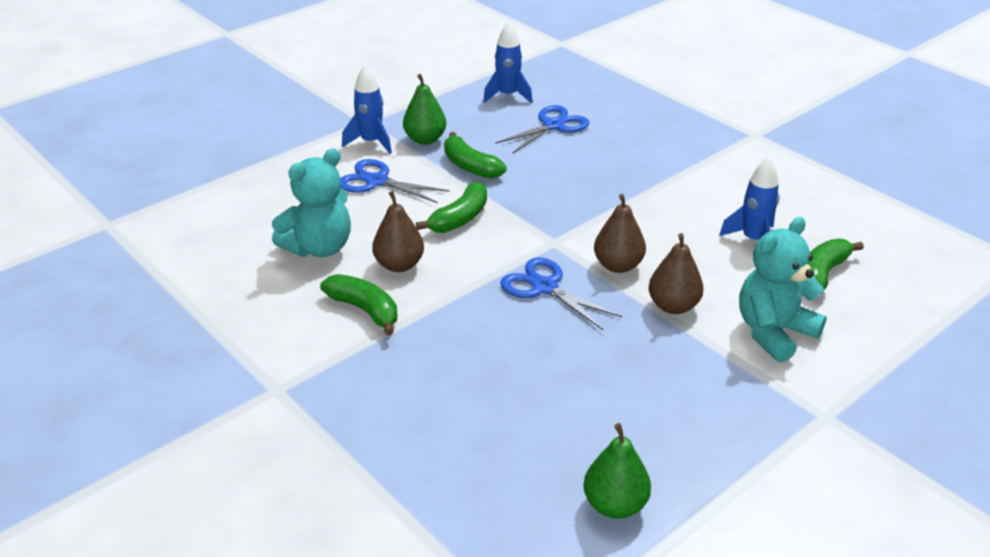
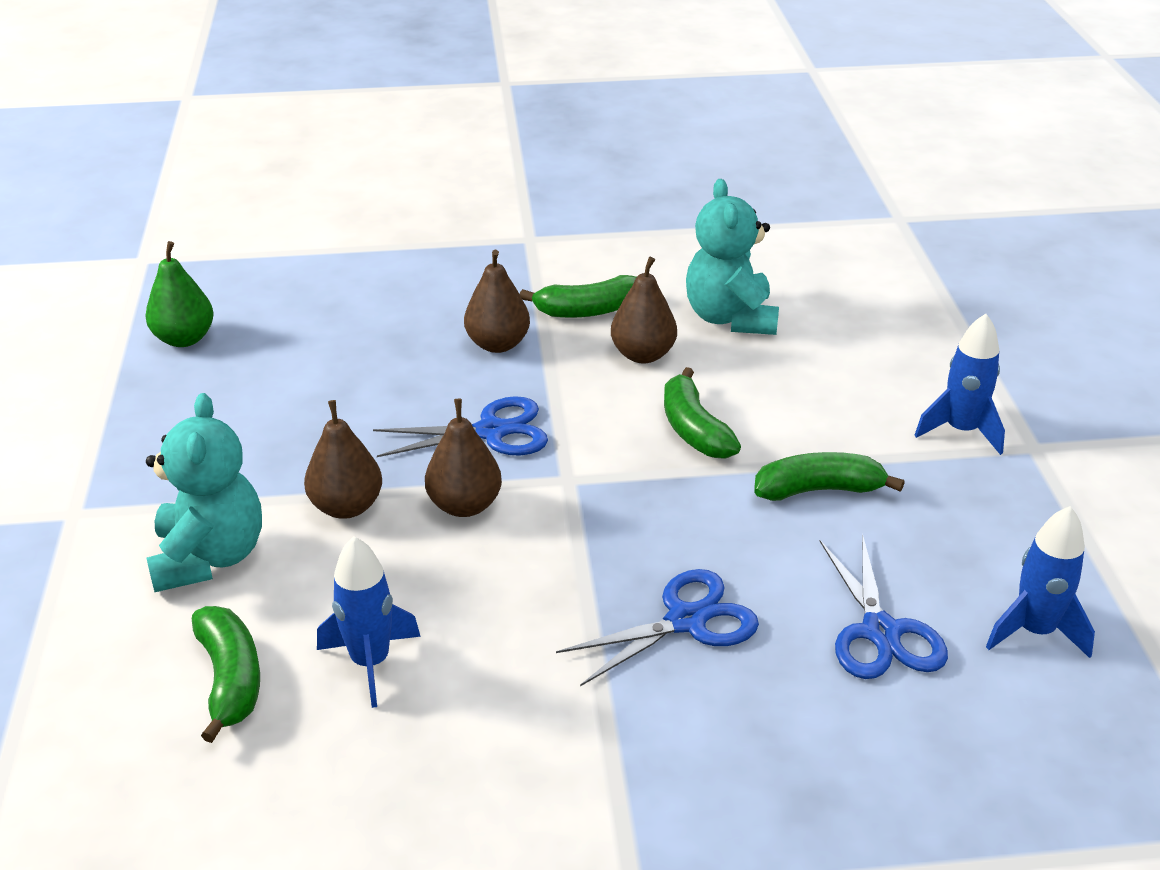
camera: 125 degrees right, 0 degrees up
blue scissors [340,159,450,203] -> blue scissors moved to [556,569,759,686]
green pear [403,74,446,145] -> none
none -> brown pear [464,250,530,353]

